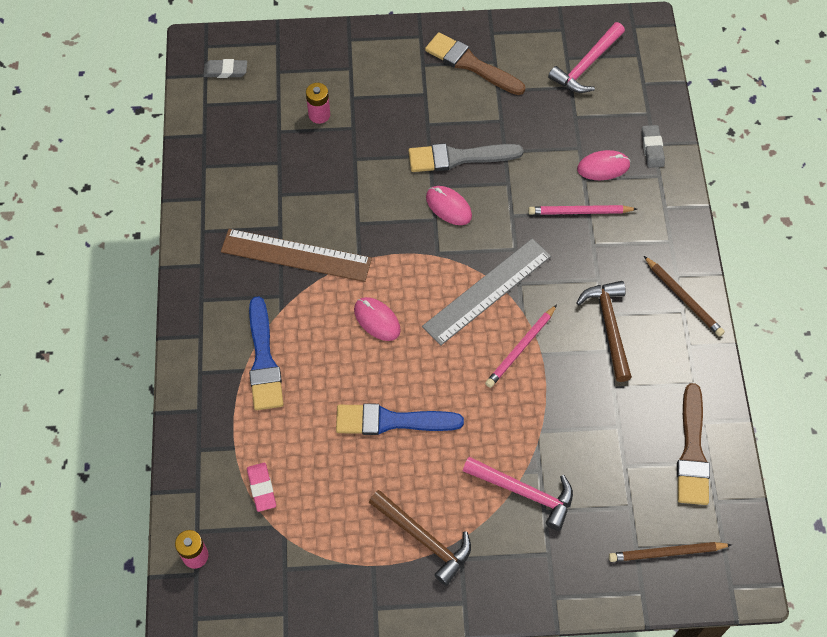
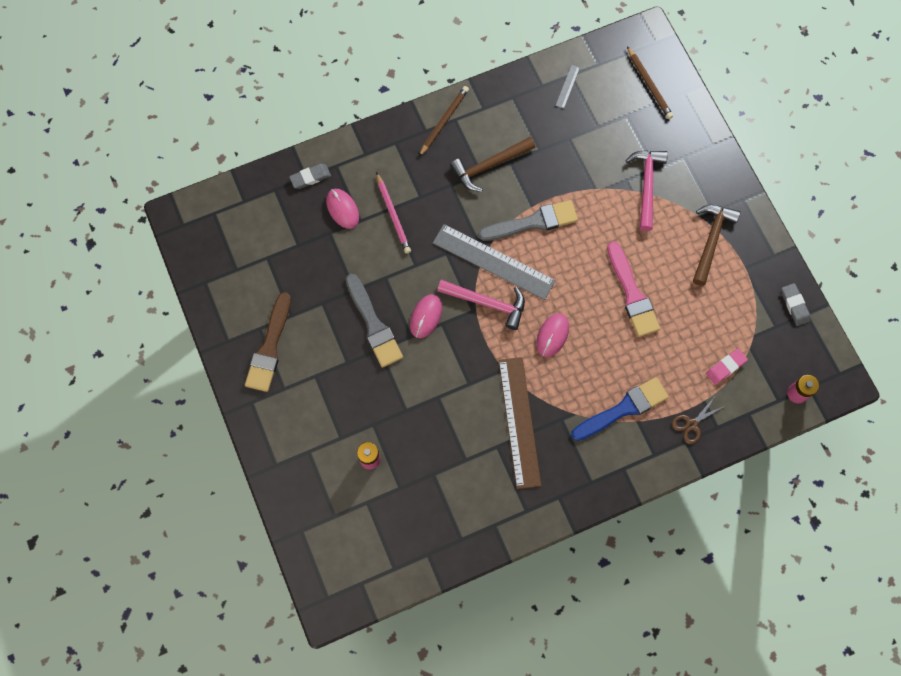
camera: 110 degrees left, 10 degrees up
grey eraser [203,59,247,78] -> grey eraser moved to [781,283,810,326]
blue brush [336,403,464,435] -> pink brush [607,241,660,337]
pink pencil [485,305,557,388] -> grey brush [478,200,578,241]
pink hammer [548,22,625,93] -> pink hammer moved to [437,280,525,330]
brown brush [677,383,710,505] -> grey ruler [555,65,580,109]
none -> brown scissors [672,395,725,444]

